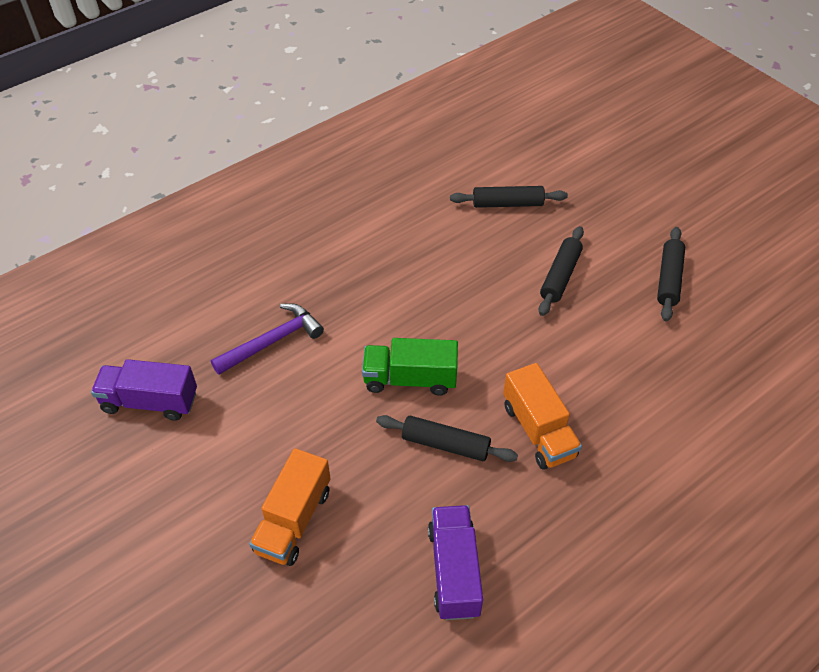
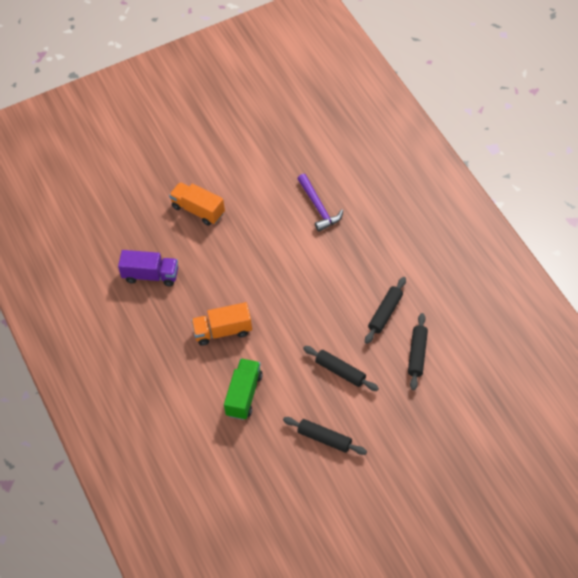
camera: 105 degrees right, 5 degrees up
purple truck [91,359,197,421] -> none
green truck [362,338,458,396] -> green truck moved to [224,359,263,420]
black rolling pin [376,415,518,462] -> black rolling pin moved to [365,277,406,344]

